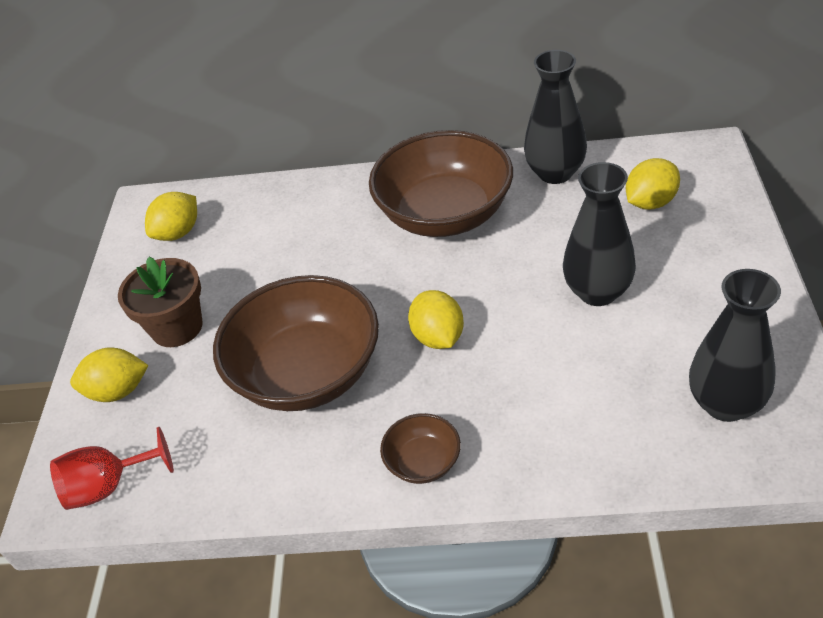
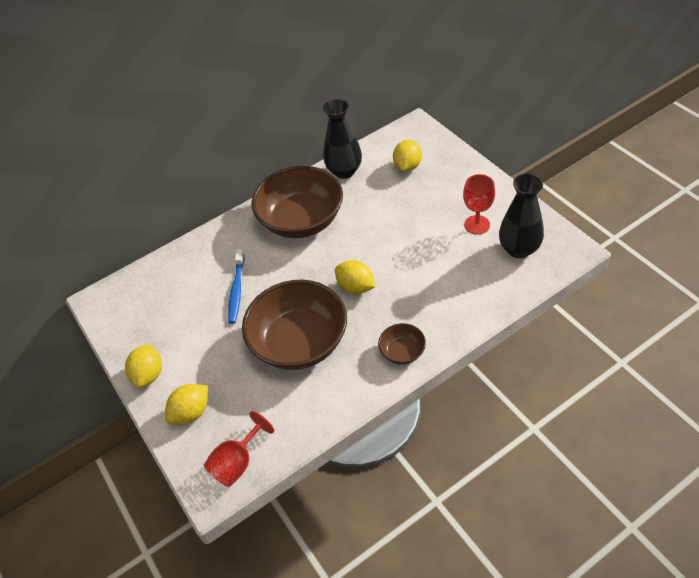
camera: 35 degrees left, 5 degrees up
brown flower pot [118,257,203,347] -> none
yellow lemon [145,192,197,241] -> yellow lemon moved to [125,344,162,388]
black vase [563,162,636,306] -> none
none -> blue toothbrush [228,249,244,324]
none -> red goblet [463,174,495,235]

